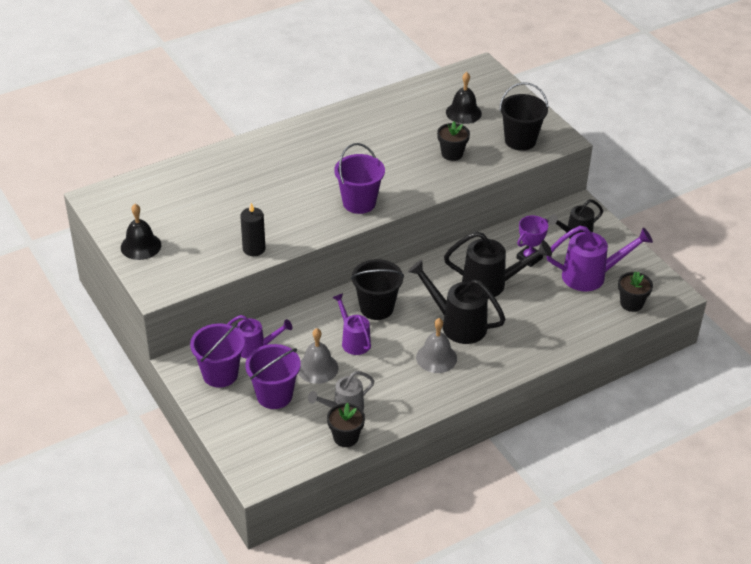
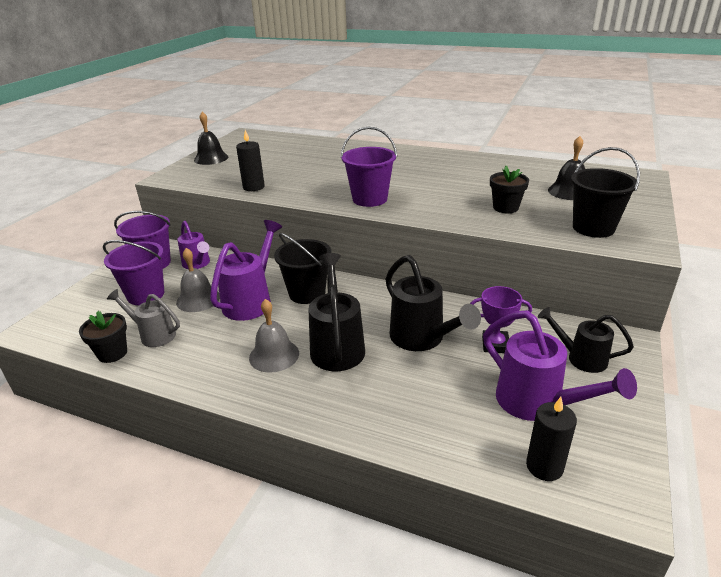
camera: 55 degrees right, 10 degrees down
purple watering can [332,293,371,355] -> purple watering can [210,220,282,321], size x1.56
black flower pot [618,271,653,312] -> black candle [526,397,577,481]

